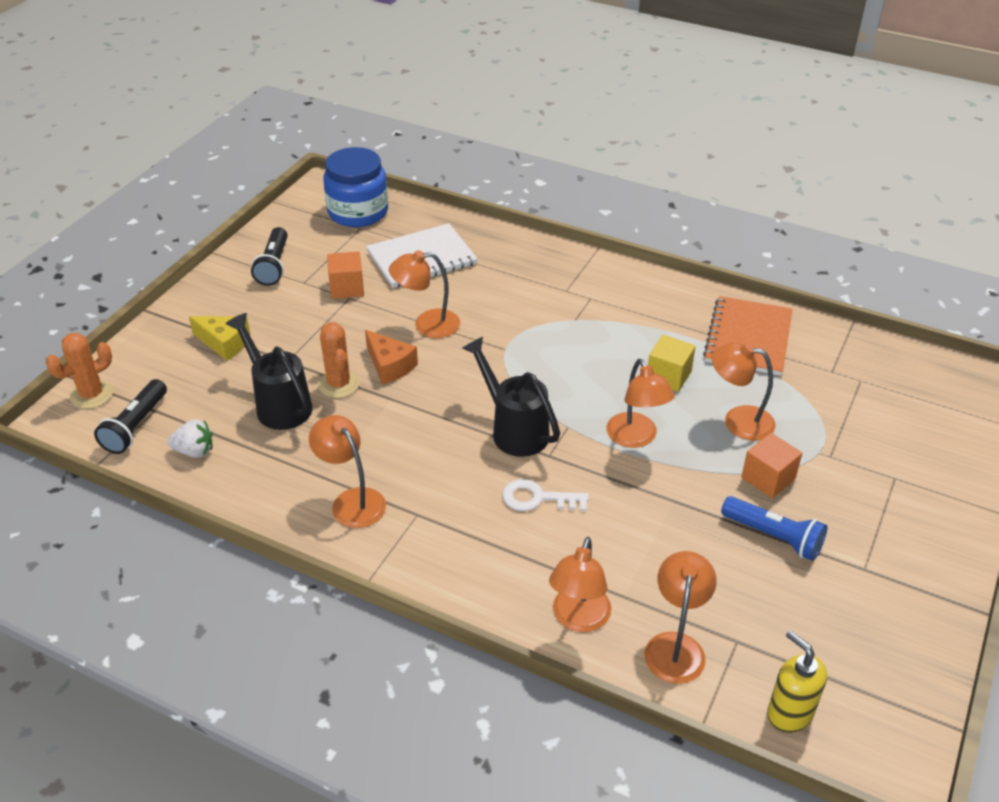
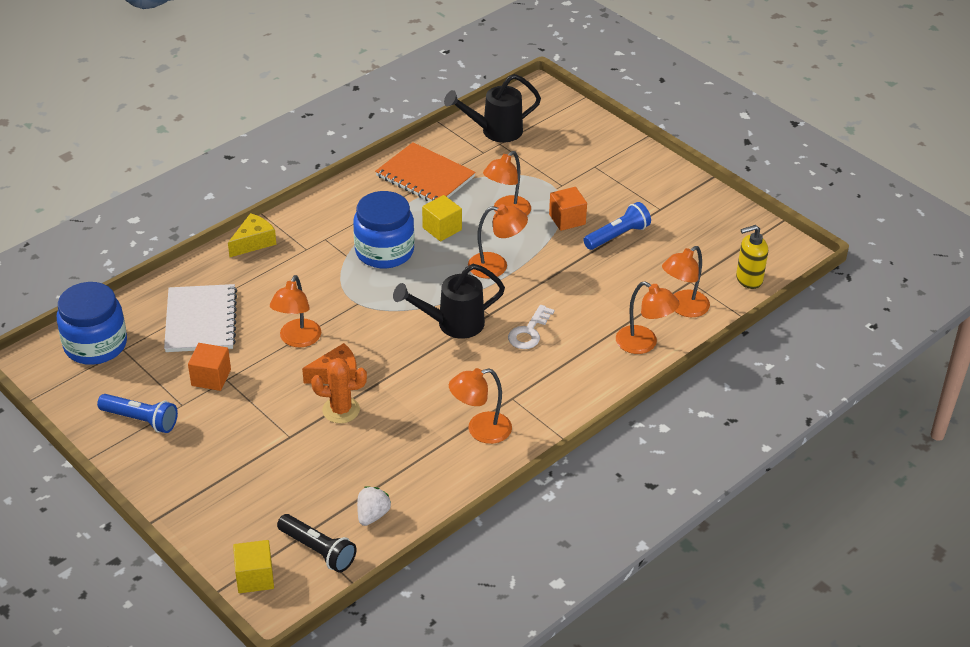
camera: 70 degrees left, 0 degrees up
orange cactus [46,333,113,409] -> yellow cube [233,540,274,593]
yellow cheese [189,316,251,361] -> yellow cheese moved to [228,213,276,257]
black watering can [226,313,313,430] -> black watering can moved to [444,74,541,142]
black flashlight [251,227,288,286] -> blue flashlight [97,394,178,433]
orange lamp [644,551,717,684] -> orange lamp turned 75 degrees counterclockwise [662,246,710,317]
none -> blue jar [353,191,414,268]

